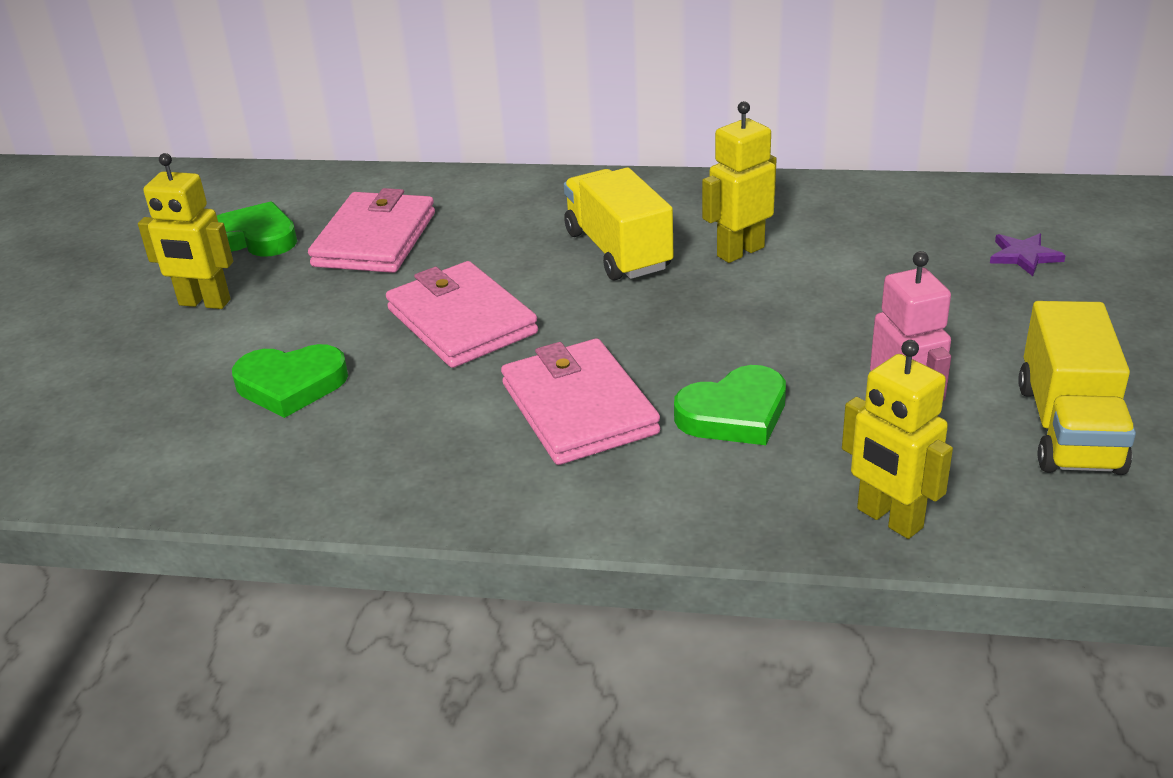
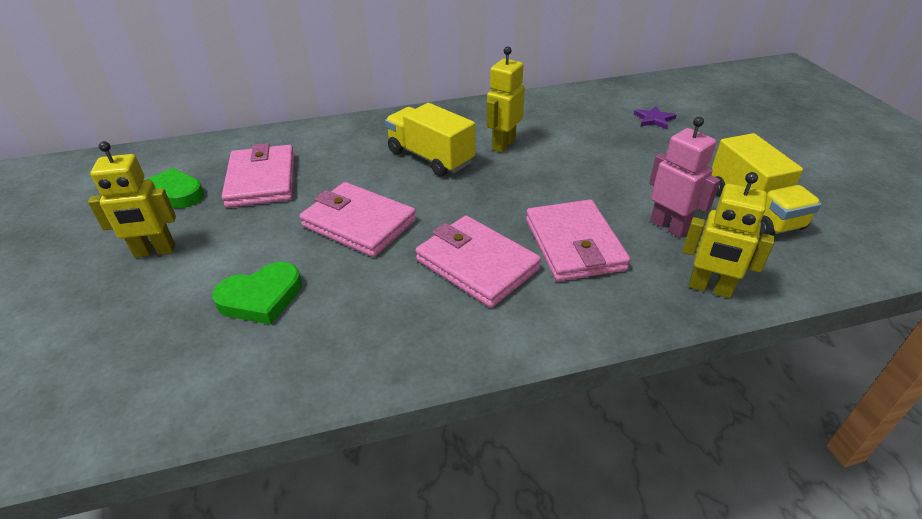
camera: 25 degrees left, 5 degrees up
green heart [674,365,786,445] -> pink wallet [526,200,630,281]

